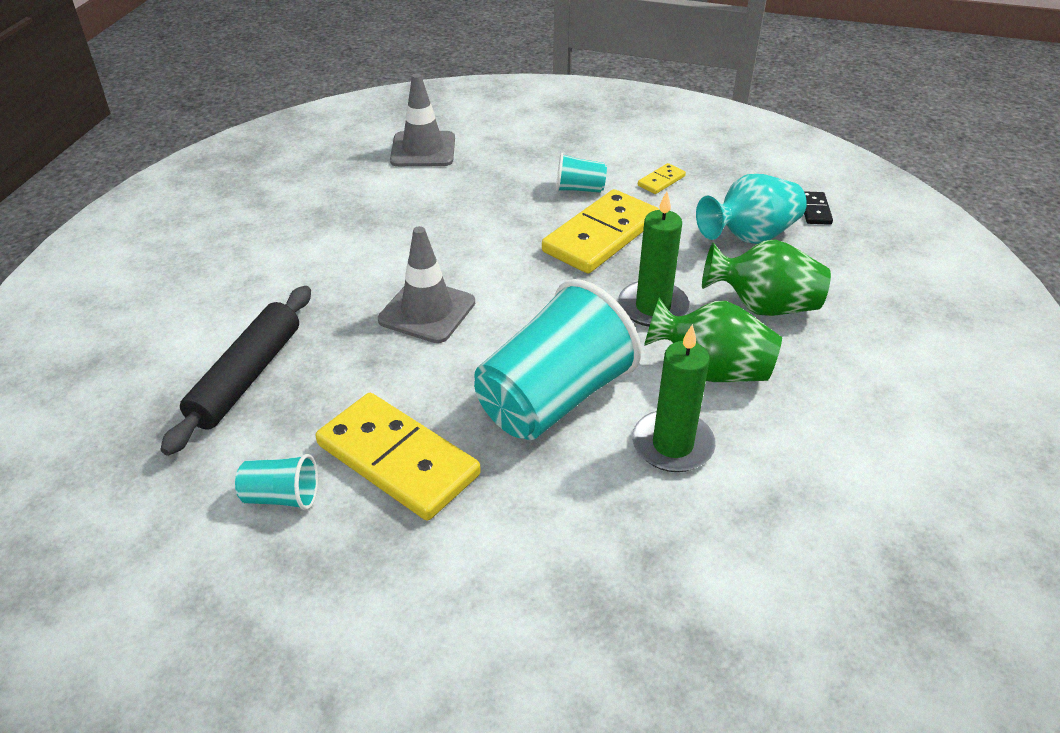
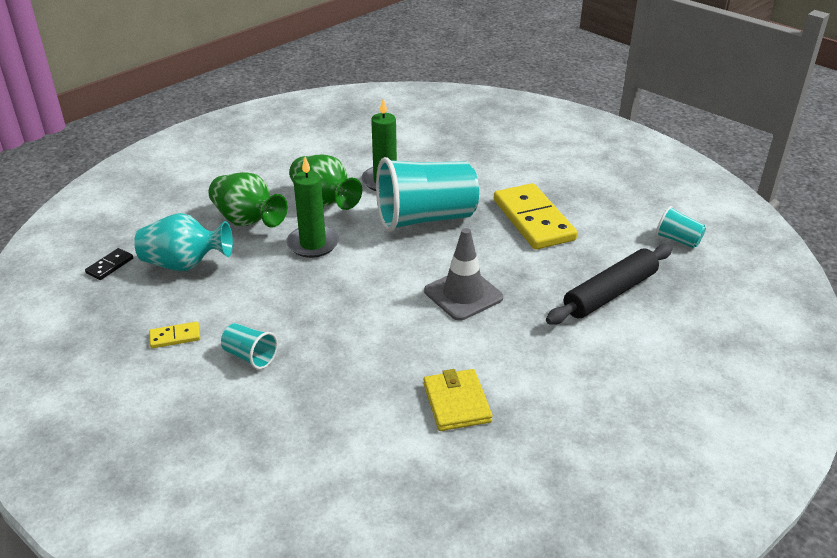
camera: 150 degrees left, 5 degrees down
turquoise cup [235,454,318,510] -> turquoise cup moved to [656,206,706,248]
grey traffic cone [390,73,455,167] -> none
yellow domino [542,189,659,273] -> none
none -> yellow wallet [423,369,493,431]

